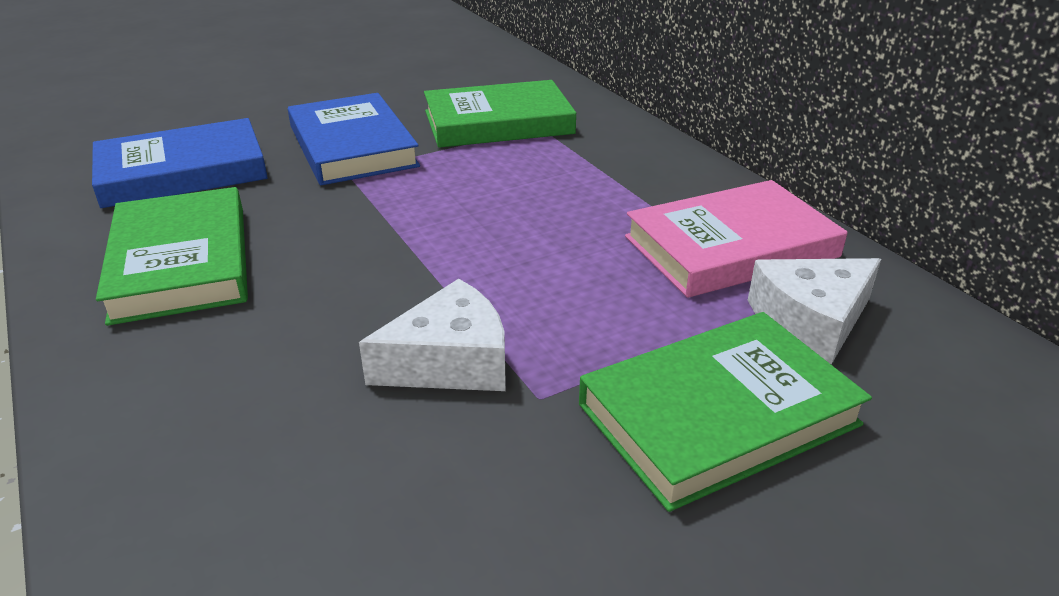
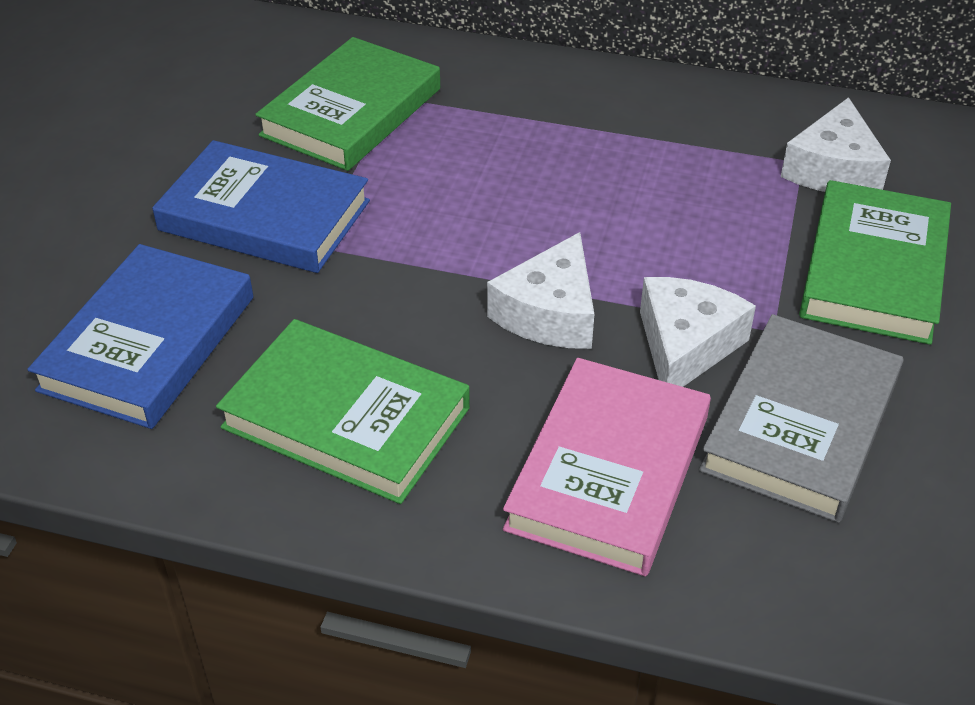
camera: 45 degrees left, 10 degrees up
pink book [625,180,848,298] -> pink book moved to [503,358,711,577]
none -> white cheese [487,232,594,349]
none -> grey book [699,314,903,523]

